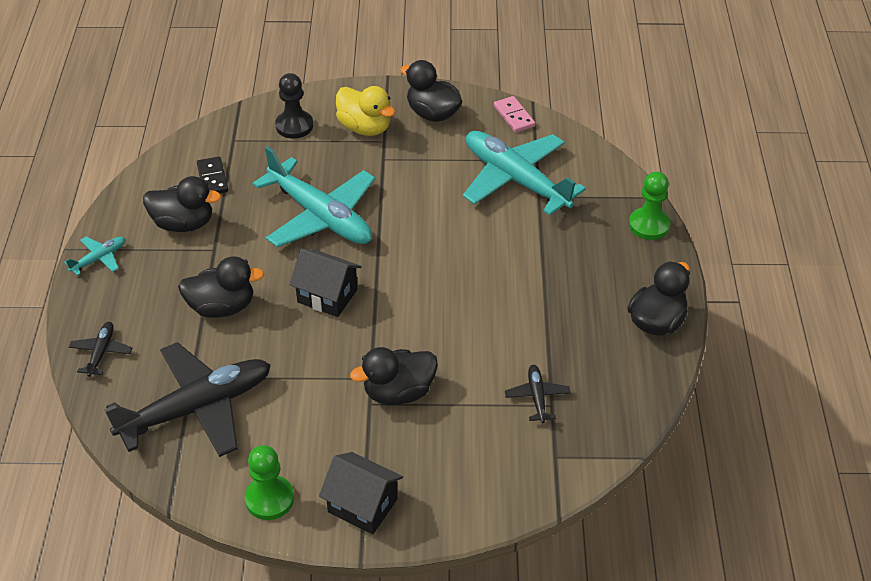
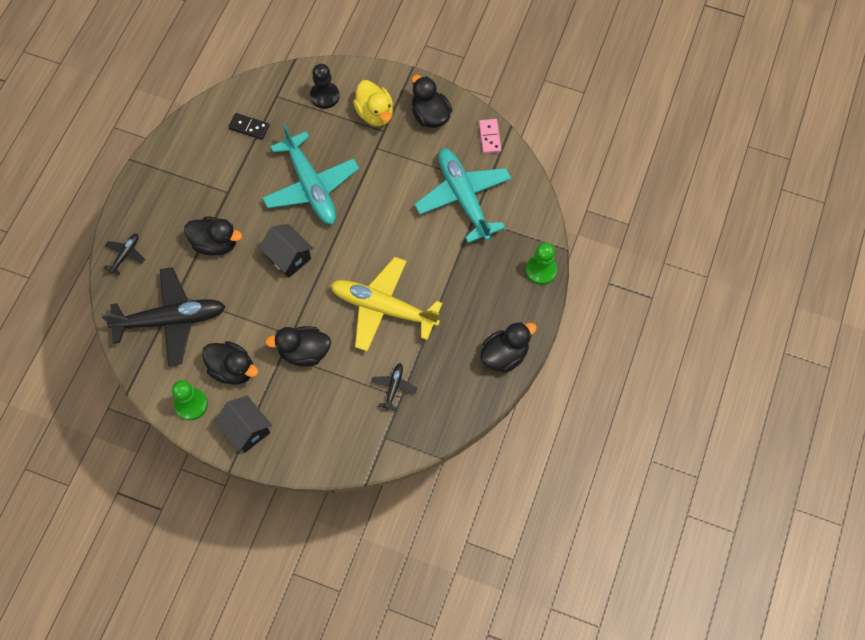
camera: 20 degrees right, 20 degrees up
turquoise plane [64,237,125,276] -> none
black duck [143,176,221,232] -> black duck moved to [202,341,258,385]
black domino [197,157,228,193] -> black domino turned 75 degrees counterclockwise [229,113,269,140]
none -> yellow plane [330,257,443,352]

